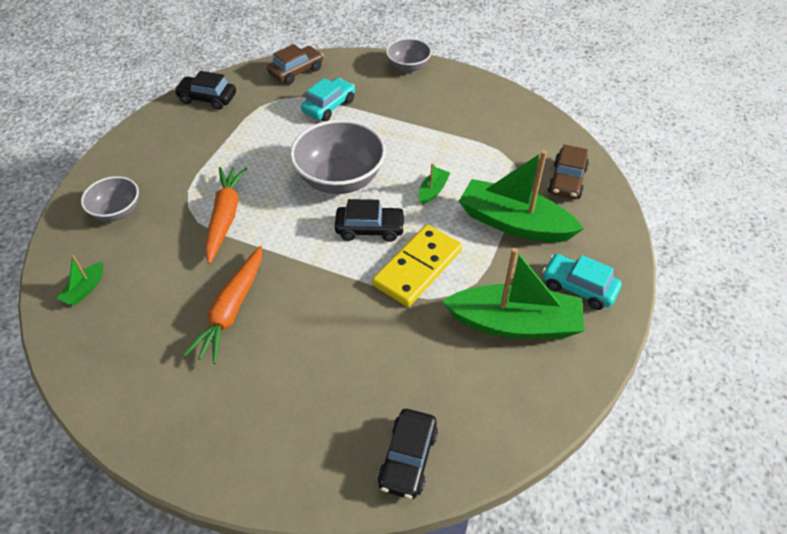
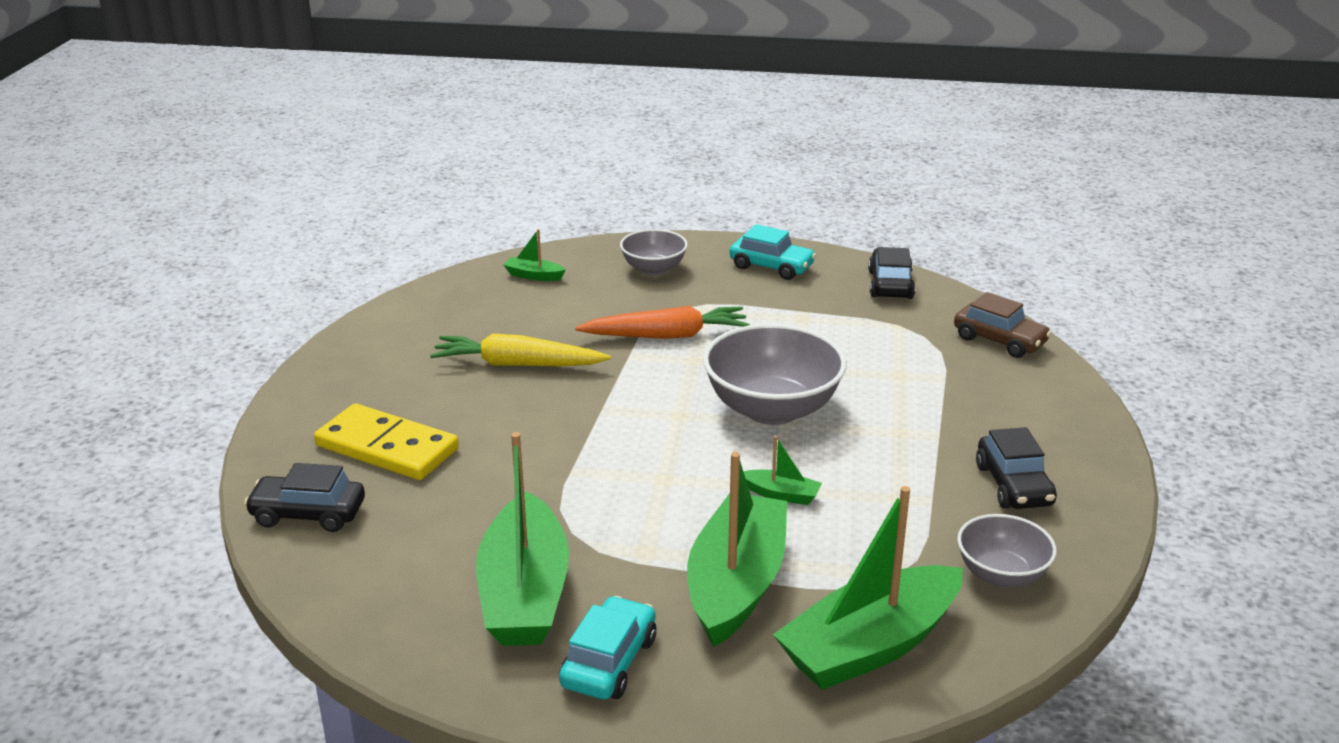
camera: 80 degrees right, 20 degrees down
orange carrot [183,246,262,364] -> yellow carrot [430,333,611,367]
turquoise car [301,78,355,121] -> turquoise car moved to [730,224,816,280]
black car [335,199,406,242] -> black car moved to [976,427,1057,509]
yellow domino [372,225,462,307] -> yellow domino moved to [314,403,459,480]
grey bowl [386,38,432,73] -> grey bowl moved to [957,514,1057,588]
brown car [548,144,589,199] -> green boat [773,486,963,690]

